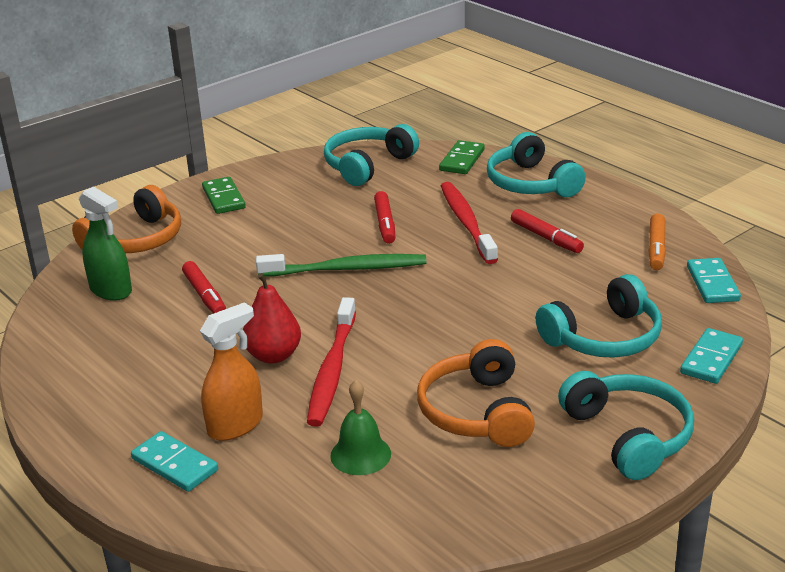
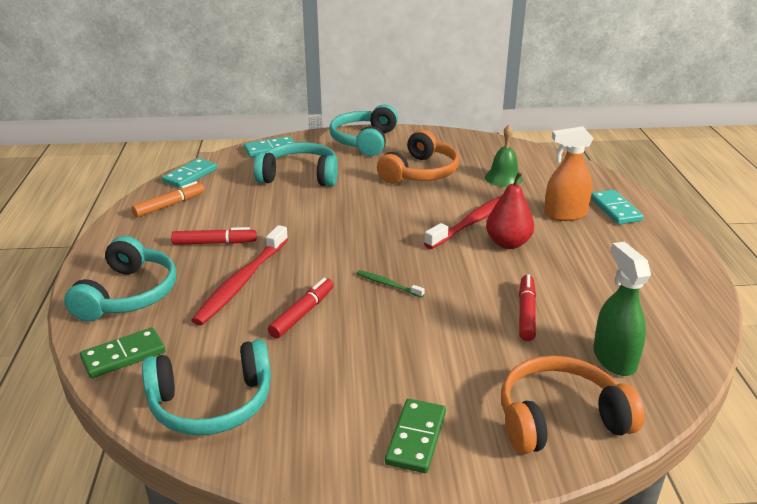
camera: 145 degrees left, 0 degrees up
green toothbrush [256,254,427,277] -> green toothbrush [356,270,425,298], size x0.46
red marker [511,209,584,253] -> red marker turned 90 degrees clockwise [171,227,257,245]

